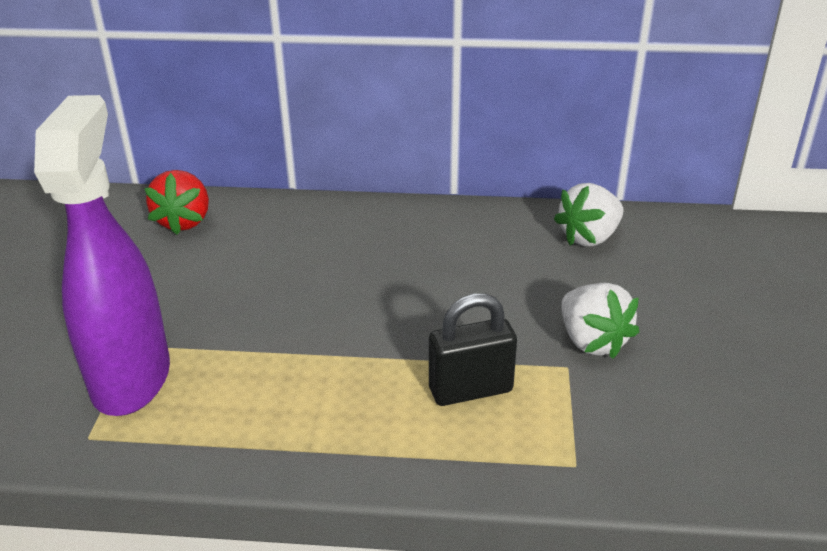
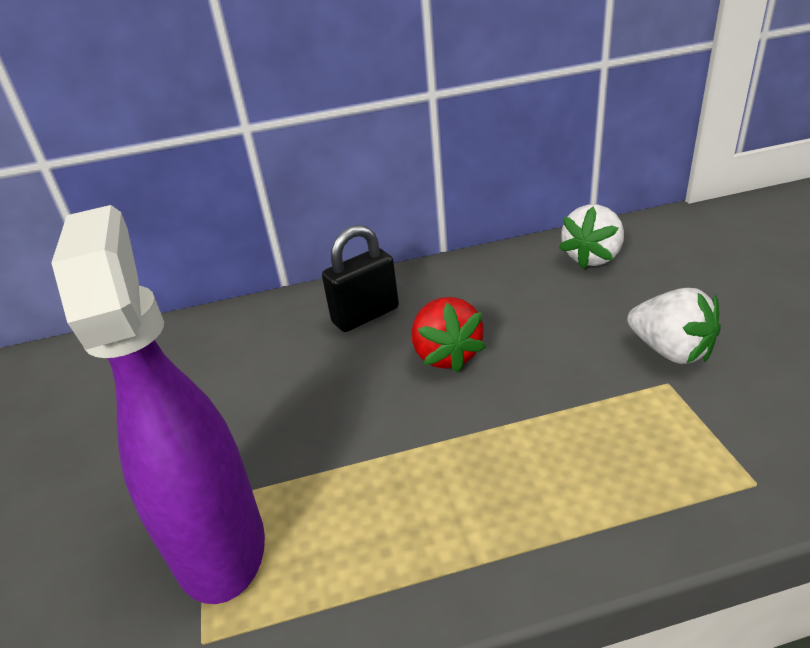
camera: 15 degrees left, 0 degrees up
red strawberry [144,170,209,235] -> red strawberry moved to [412,297,486,373]
black padlock [429,293,517,406] -> black padlock moved to [322,225,399,332]

